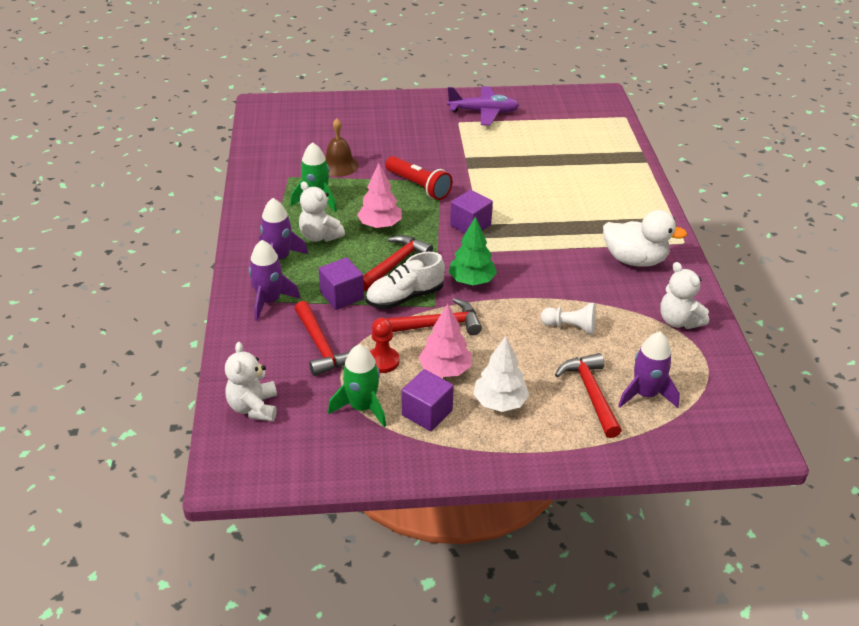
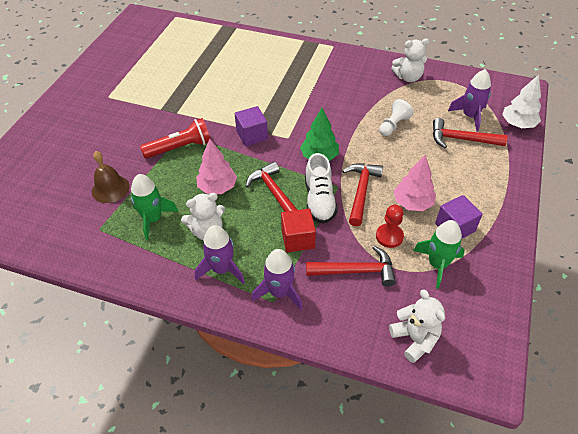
camera: 65 degrees left, 10 degrees up
white teddy bear [225,342,277,421] -> white teddy bear turned 135 degrees counterclockwise [389,289,445,363]
purple cube [319,257,364,310] -> red cube [281,209,316,252]
purple plane [447,86,519,126] -> none
white tree [473,336,529,412] -> white tree moved to [502,74,541,128]
white duck [603,210,687,267] -> none

